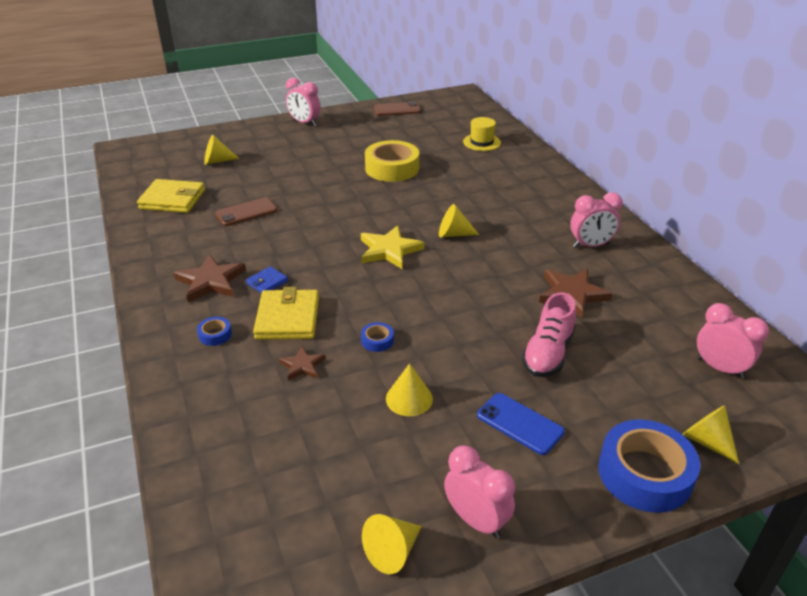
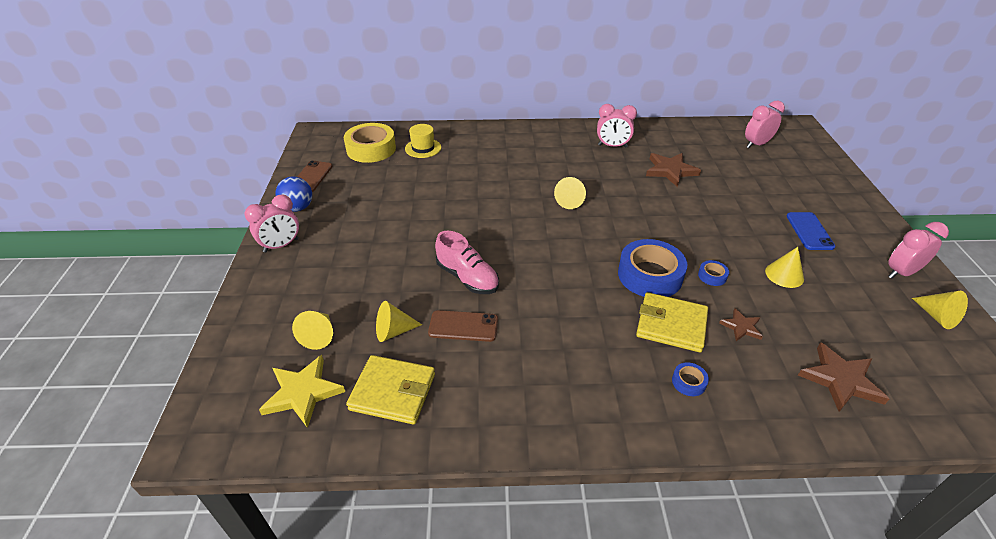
camera: 70 degrees left, 5 degrees up
yellow wallet [137,179,205,213] -> yellow wallet turned 75 degrees clockwise [346,355,435,424]
brown star [174,254,246,302] -> brown star moved to [798,342,889,412]
brown phone [215,197,277,226] -> brown phone turned 75 degrees counterclockwise [428,310,498,342]
blue wallet [246,266,288,293] -> none
yellow star [361,225,424,269] -> yellow star moved to [259,355,345,428]
yellow tape [365,140,419,182] -> yellow tape moved to [344,123,396,163]
blue phone [477,393,565,455] -> blue phone turned 60 degrees counterclockwise [787,212,835,250]
pink shoe [522,292,576,377] -> pink shoe moved to [435,231,499,294]
pink clock [570,192,623,248] -> pink clock turned 90 degrees clockwise [597,104,637,148]
blue tape [598,419,700,513] -> blue tape moved to [618,239,687,297]
yellow cone [682,405,739,464] -> yellow cone moved to [376,301,422,342]
none -> blue ball [275,176,312,212]

